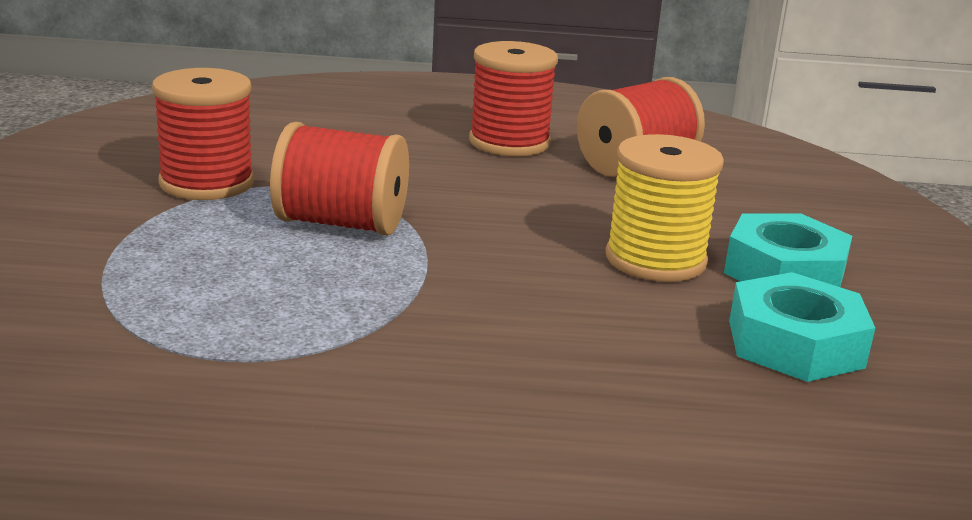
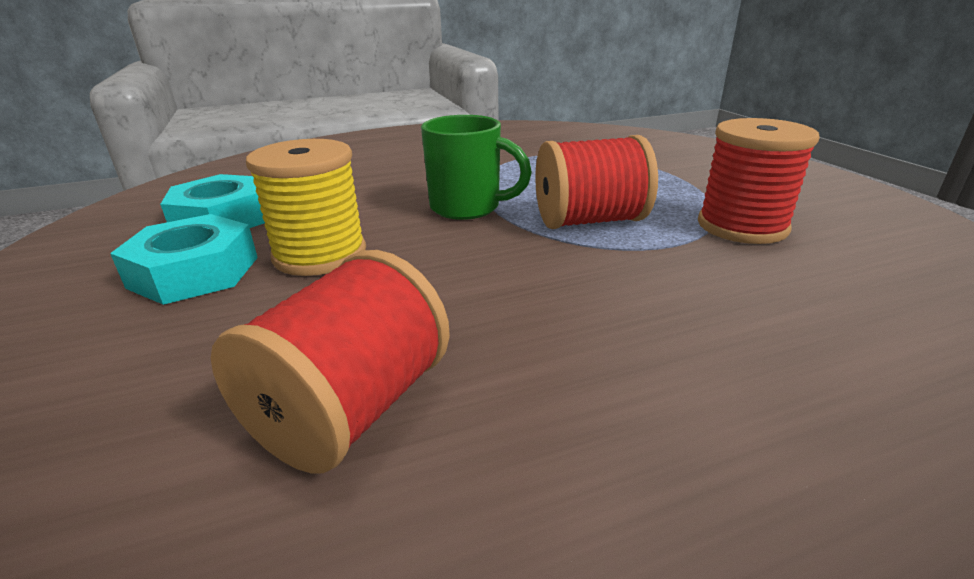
camera: 160 degrees right, 5 degrees up
red spool [469,41,558,156] -> none
none -> green mug [421,115,532,220]

